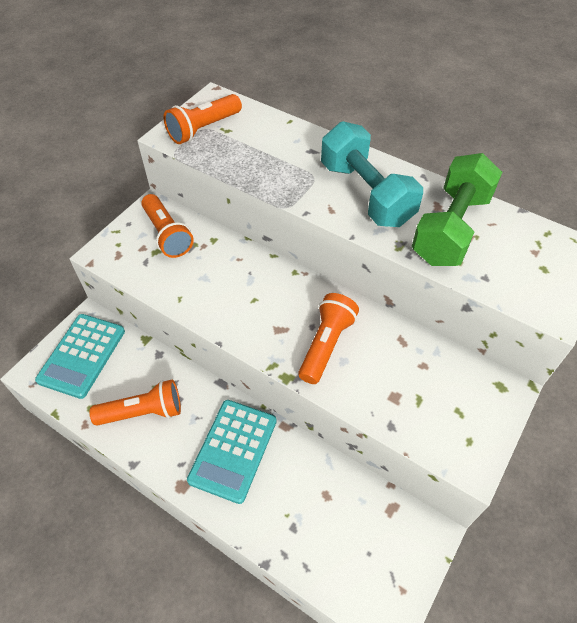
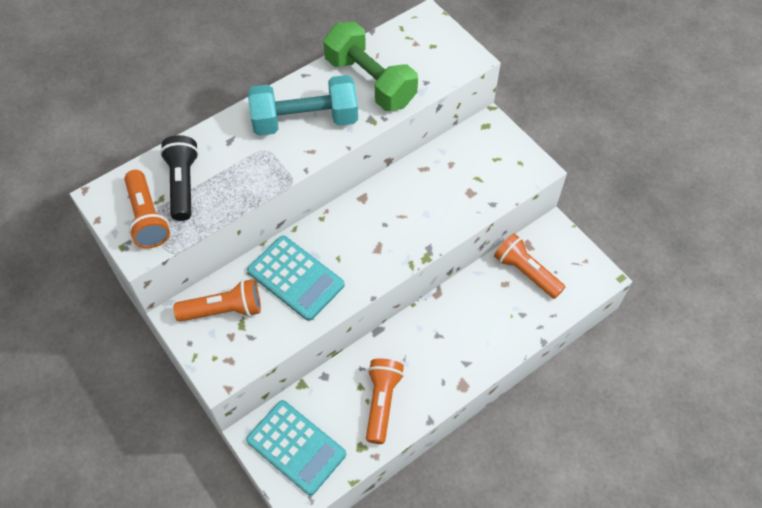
camera: 70 degrees left, 5 degrees up
turquoise calculator [187,400,277,504] -> turquoise calculator moved to [247,236,345,321]
orange flashlight [298,293,359,384] -> orange flashlight moved to [494,233,565,299]
none -> black flashlight [160,135,199,221]

